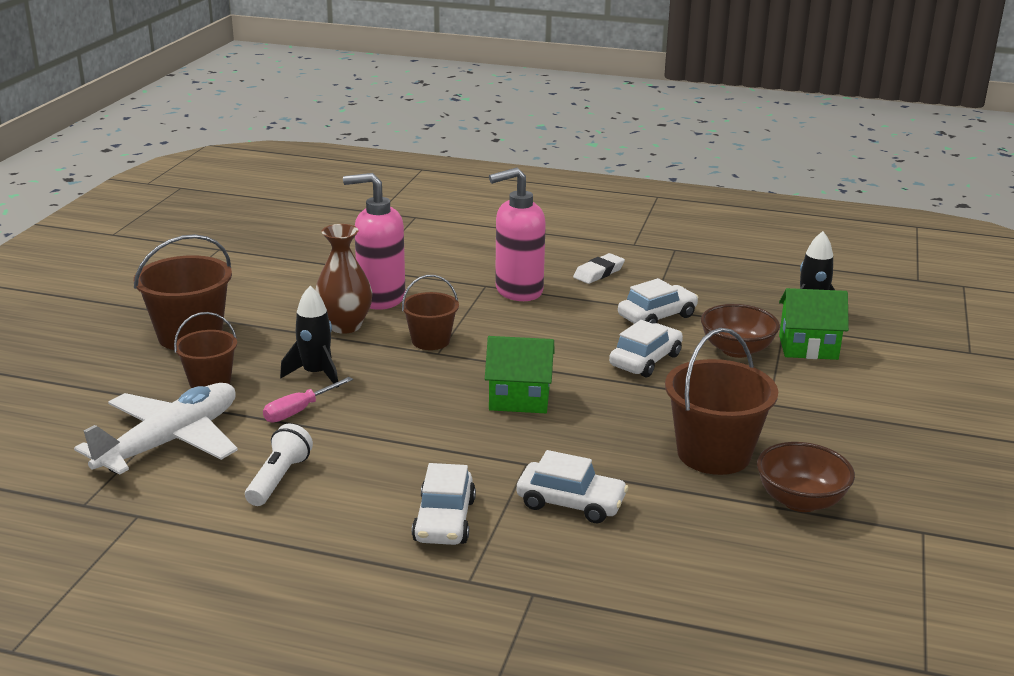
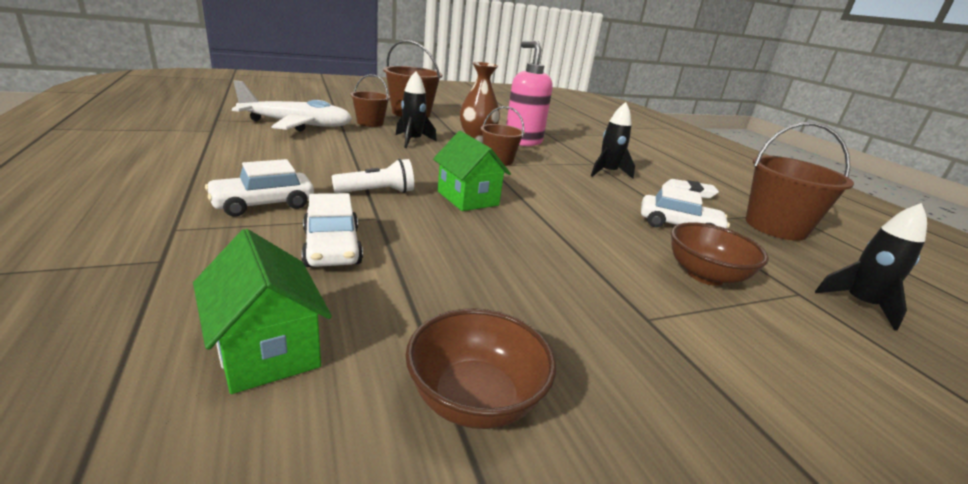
camera: 50 degrees right, 0 degrees up
white flashlight [245,424,313,506] -> white flashlight moved to [332,159,414,193]
pink screwdriver [263,377,353,423] -> none
pink soap dispenser [489,168,546,301] -> black rocket [591,102,635,179]
white car [609,320,683,377] -> none
brown bucket [665,328,778,475] -> brown bucket moved to [746,122,854,241]
green house [779,288,849,360] -> green house moved to [193,229,332,394]

